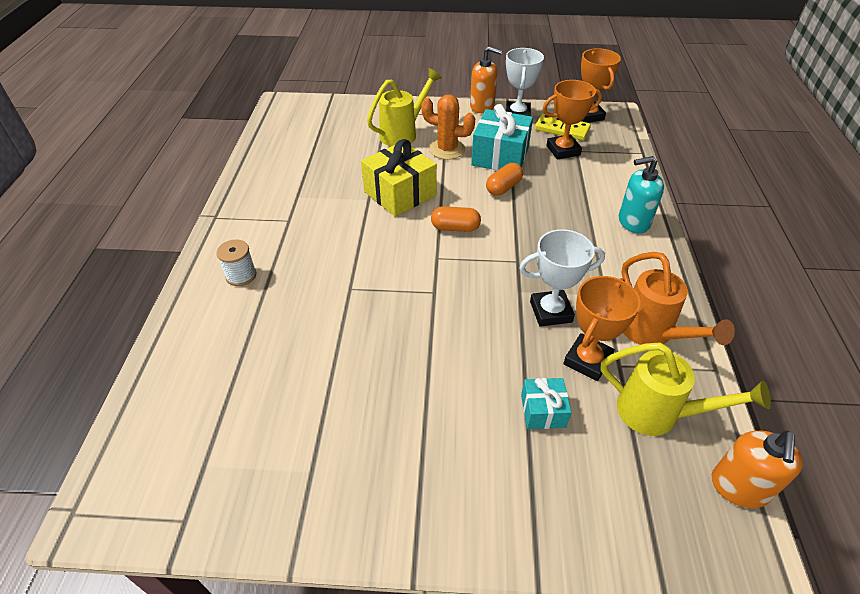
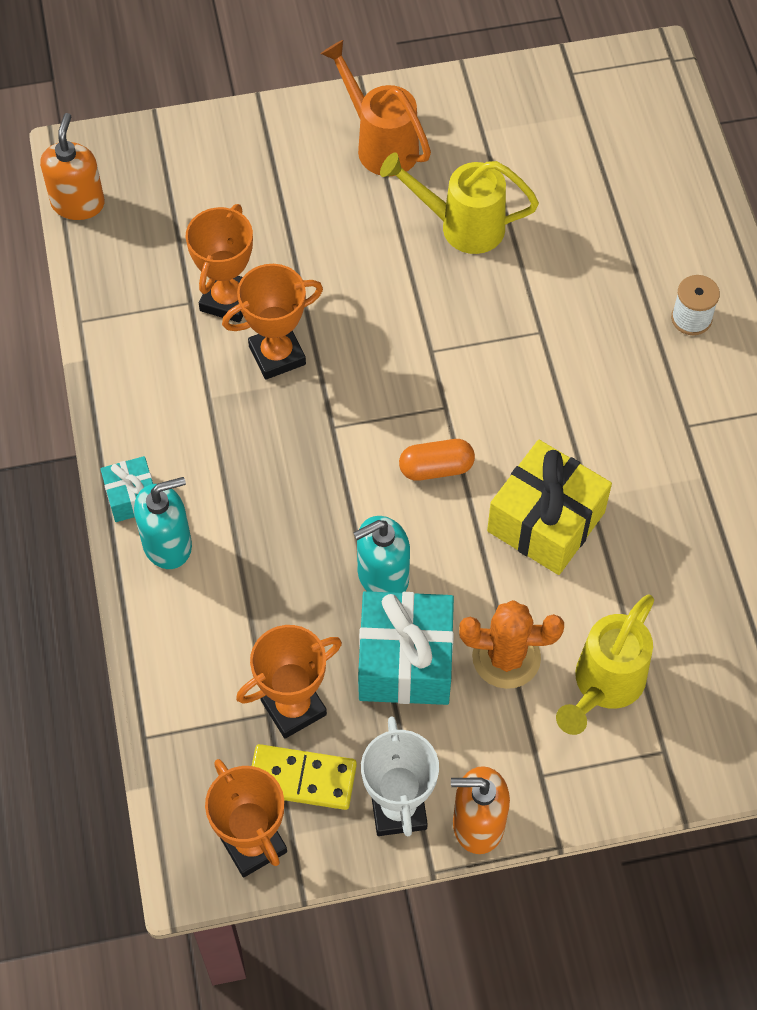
camera: 165 degrees right, 15 degrees up
orange capsule [486,163,523,196] -> turquoise soap dispenser [354,516,410,593]
white trophy [520,229,605,327] -> orange trophy [222,264,323,380]
turquoise gift [521,378,572,429] -> turquoise gift moved to [100,456,153,522]
yellow watering can [601,343,771,436] -> yellow watering can moved to [380,152,539,254]
orange watering can [622,252,735,345] -> orange watering can moved to [321,40,431,176]

